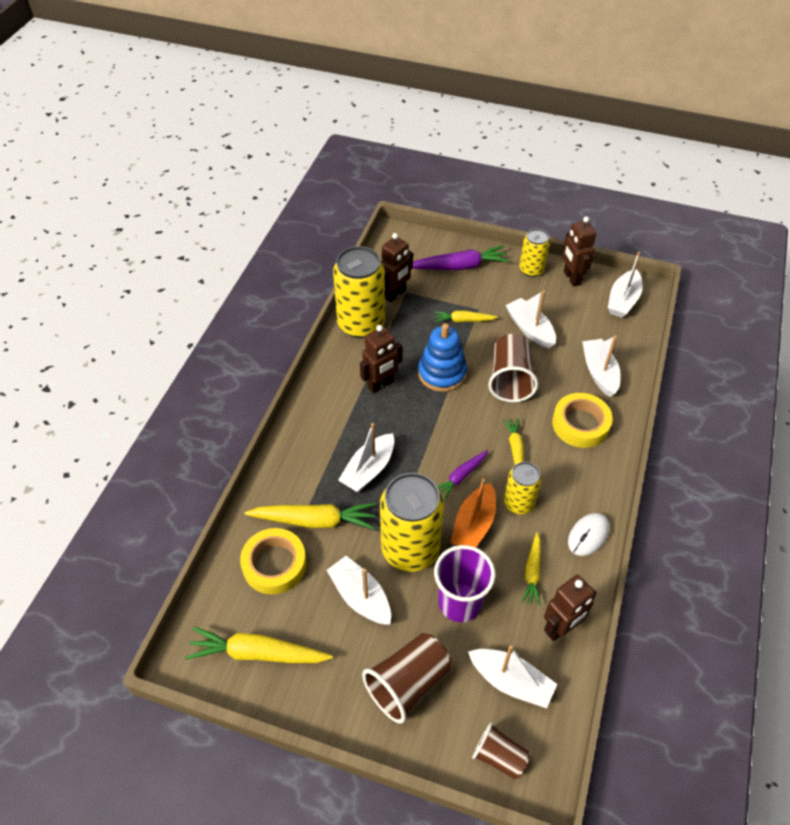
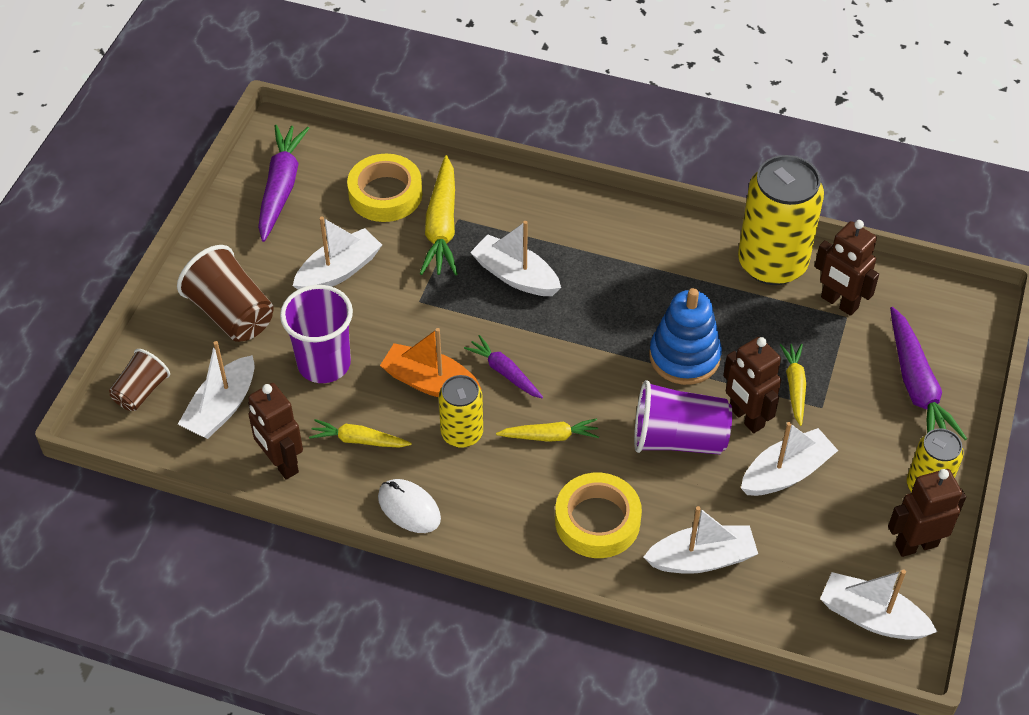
camera: 90 degrees right, 0 degrees up
yellow carrot [185,627,333,663] -> purple carrot [258,125,309,242]
brown robot [360,325,403,393] -> brown robot moved to [723,337,781,433]
yellow can [380,473,444,572] -> none
brown cup [488,334,538,402] -> purple cup [634,380,732,455]

